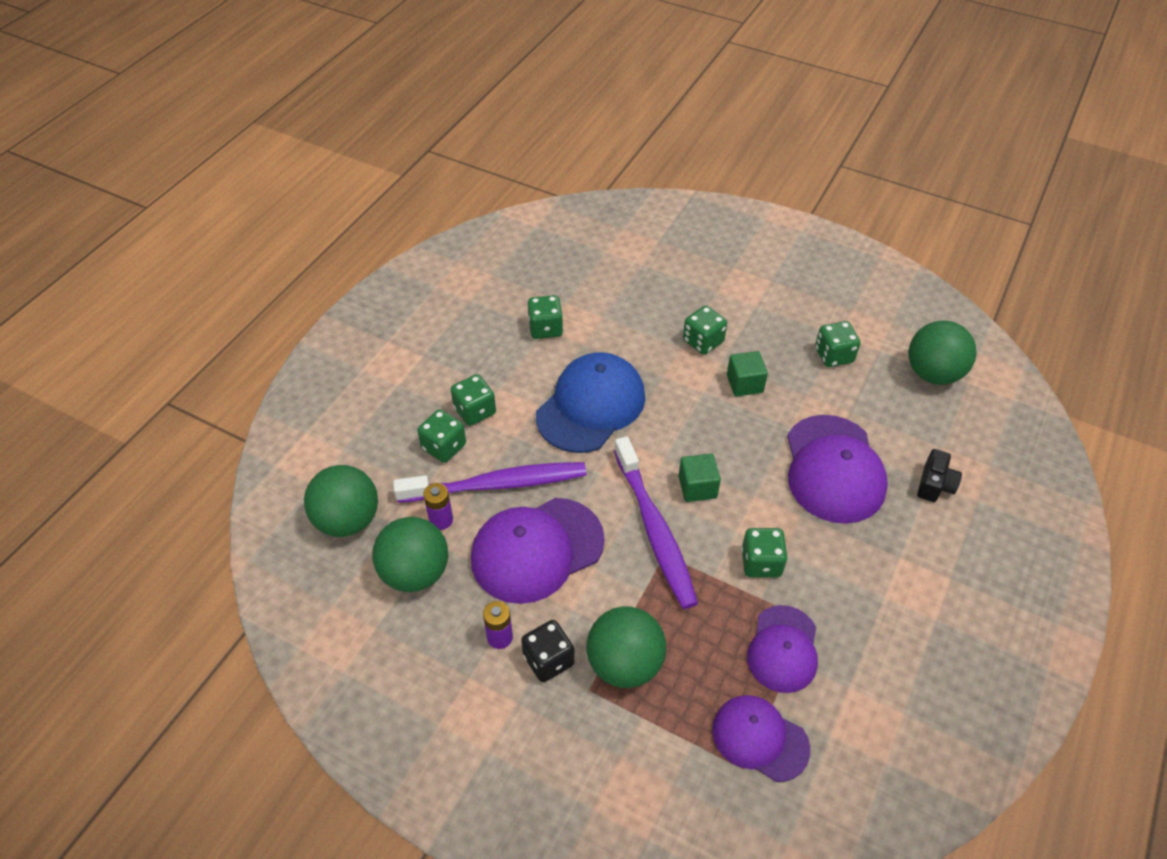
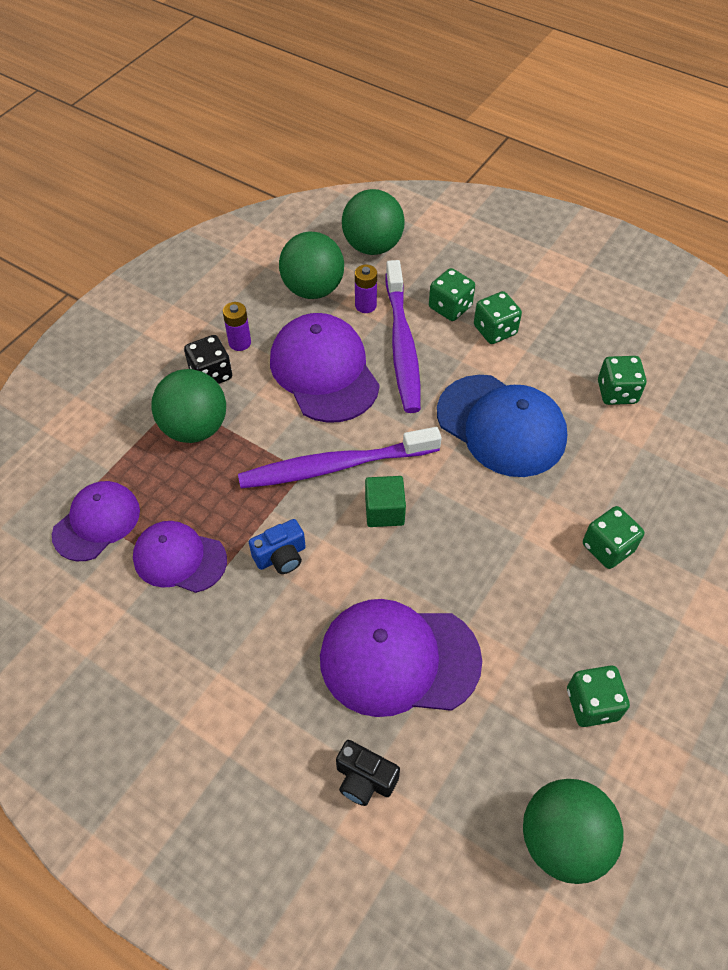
camera: 95 degrees right, 5 degrees up
green cube [727,351,768,396] -> none
green dice [741,528,788,578] -> blue camera [249,519,306,574]

